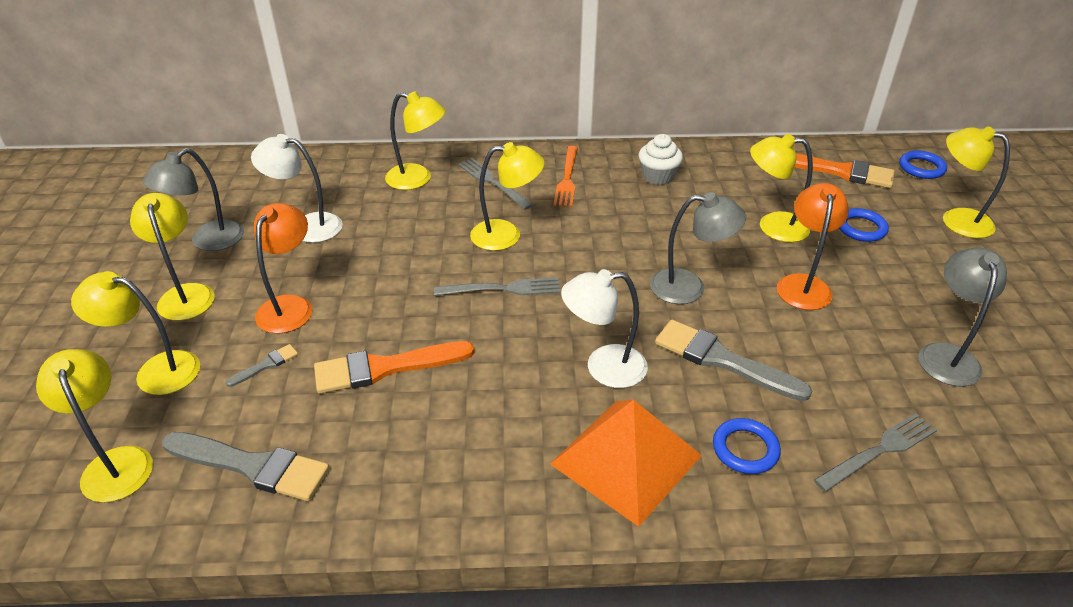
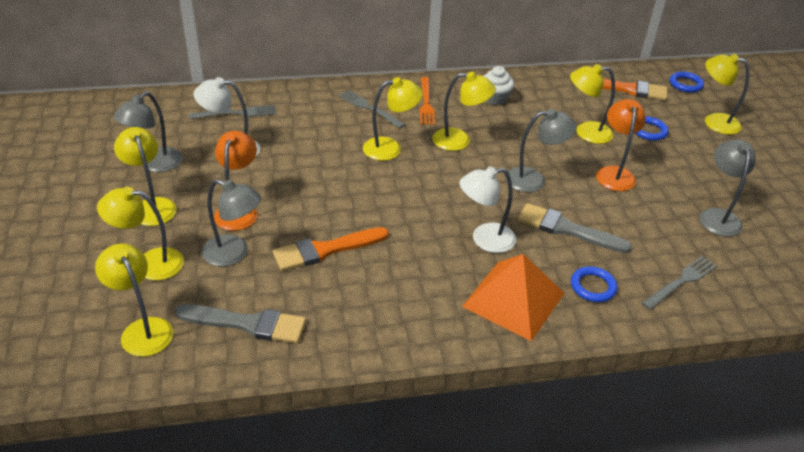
camera: 10 degrees left, 0 degrees up
grey brush [226,344,298,387] -> grey lamp [202,179,261,266]
yellow lamp [385,91,446,190] -> yellow lamp moved to [432,72,496,151]
grey fork [434,278,560,296] -> grey fork moved to [189,105,276,119]

